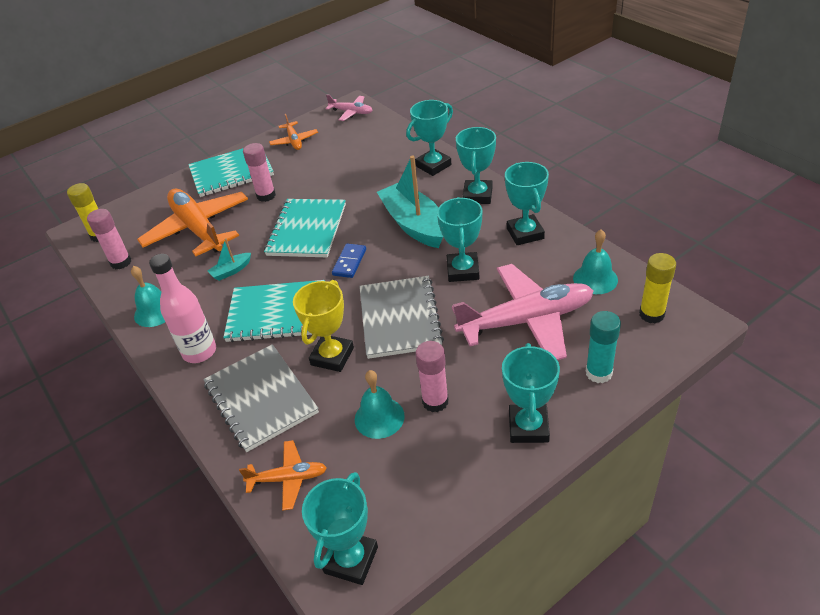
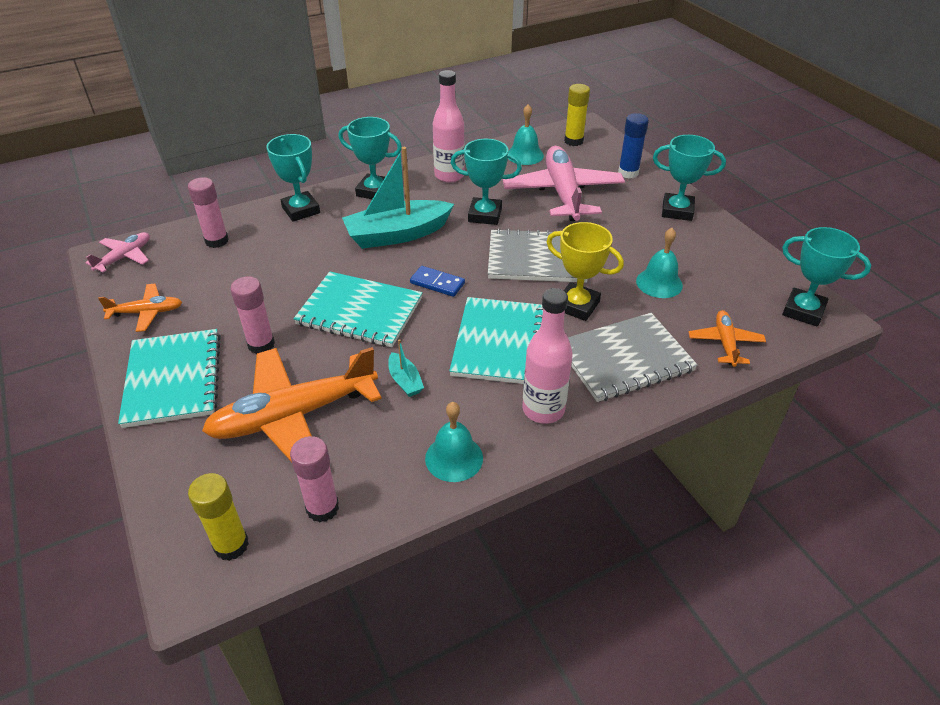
camera: 85 degrees left, 0 degrees up
pink glue stick [415,341,449,412] -> pink glue stick moved to [188,177,229,248]
turquoise trophy [505,162,549,245] -> pink bottle [433,70,465,183]
turquoise glue stick [586,311,621,383] -> blue glue stick [618,113,649,179]

